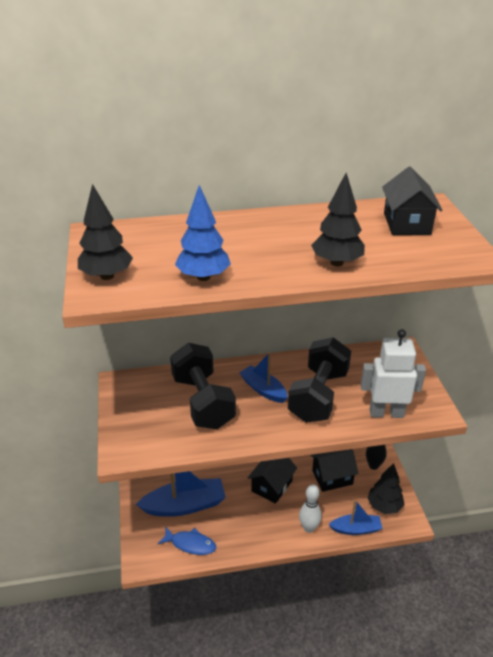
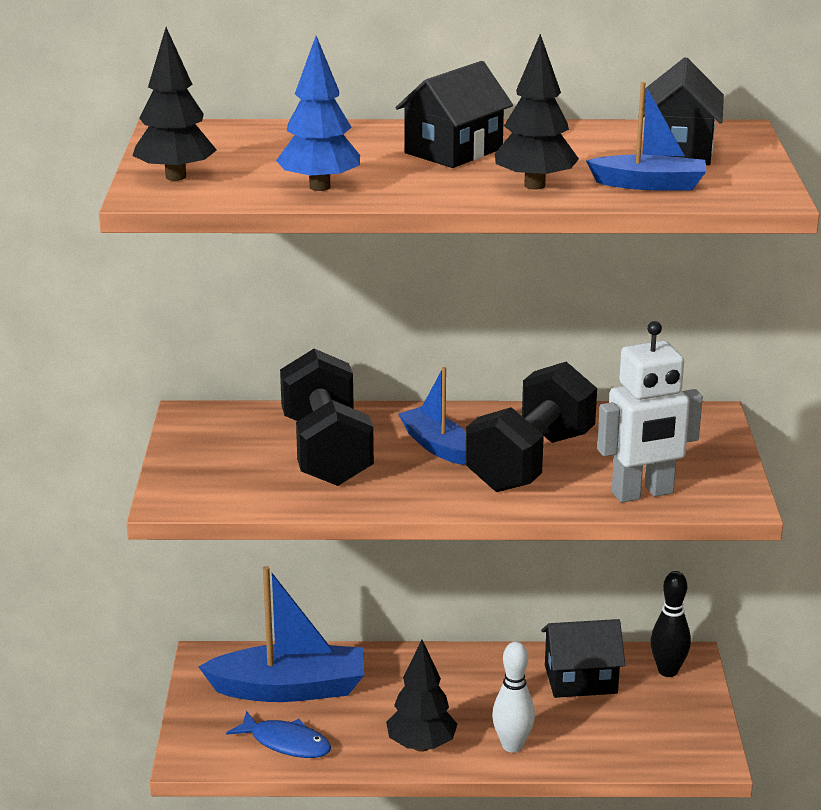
camera: 10 degrees right, 10 degrees down
black house [248,458,297,504] -> black house moved to [395,61,513,168]
blue boat [329,500,383,535] -> blue boat moved to [586,82,706,190]
white robot [361,329,426,418] -> white robot turned 150 degrees clockwise [597,321,703,503]
black tree [367,463,404,514] -> black tree moved to [386,640,457,752]

